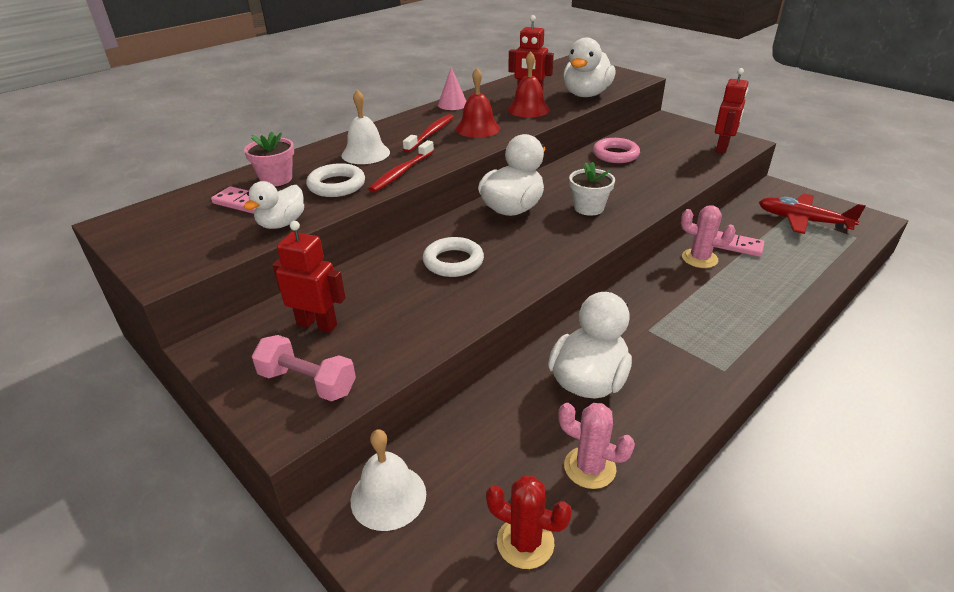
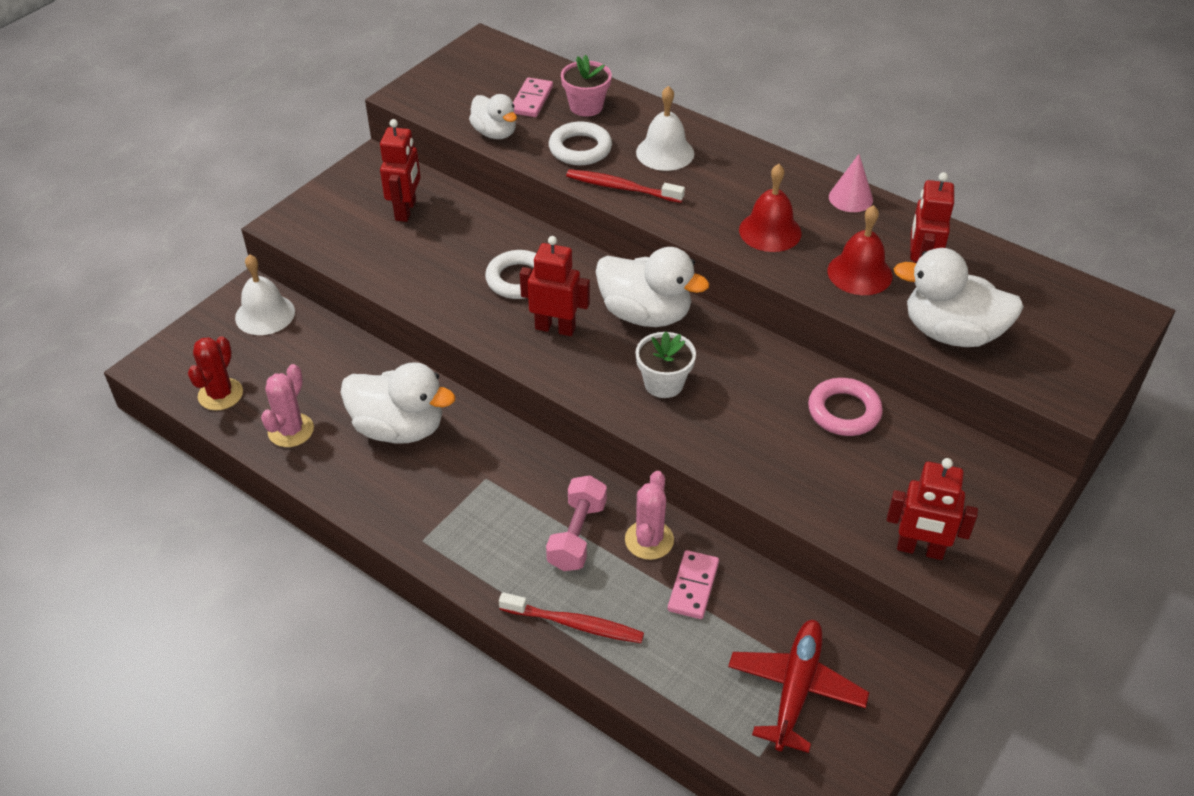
camera: 80 degrees right, 10 degrees up
white duck [244,181,304,229] -> white duck turned 150 degrees counterclockwise [469,94,517,139]
pink dumbbell [252,335,356,402] -> pink dumbbell moved to [546,475,607,571]
red toothbrush [403,114,454,152] -> red toothbrush moved to [499,592,644,643]
none -> red robot [520,236,590,336]

